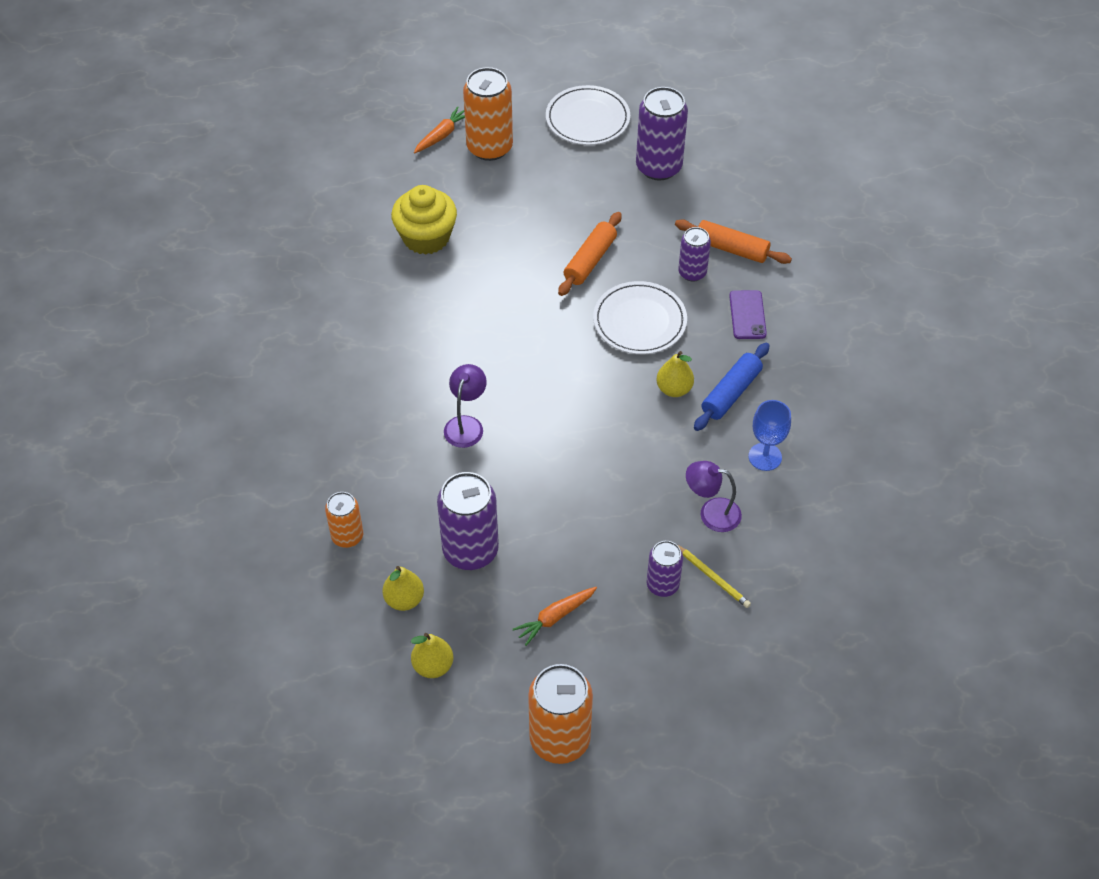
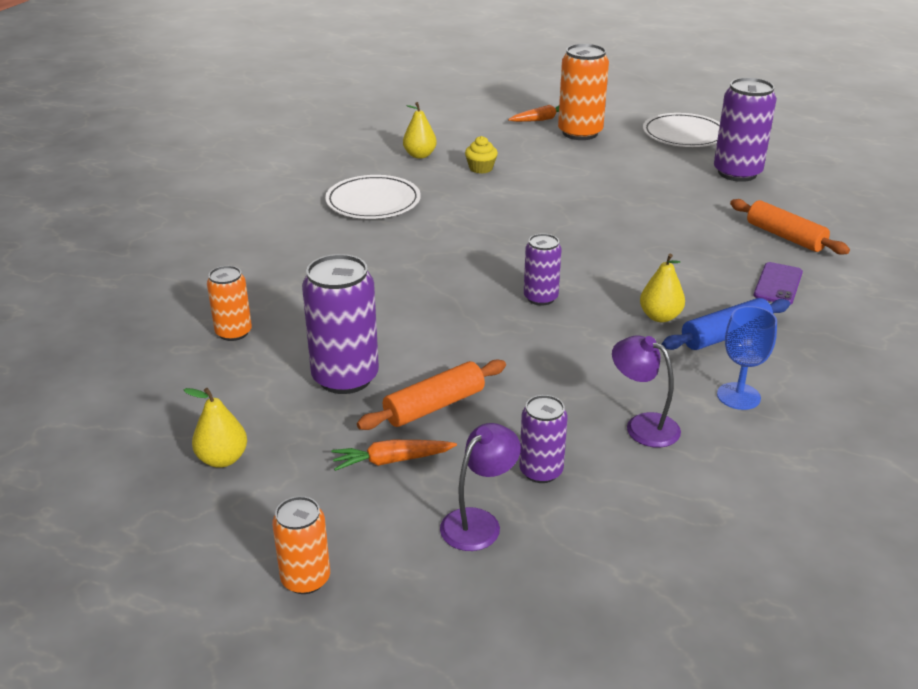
camera: 25 degrees right, 20 degrees down
yellow pear [383,566,424,611] -> yellow pear moved to [403,102,437,159]
yellow cupcake [391,185,457,255] -> yellow cupcake [465,136,498,174], size x0.51
purple lamp [444,364,487,448] -> purple lamp moved to [440,423,521,551]
orange can [528,664,593,764] -> orange can [272,496,330,594], size x0.58
orange rolling pin [558,212,622,296] -> orange rolling pin moved to [357,359,506,430]
white plate [593,281,687,354] -> white plate moved to [325,175,421,219]
purple can [678,227,711,282] -> purple can moved to [524,233,562,306]
yellow pencil [678,545,751,608] -> none

